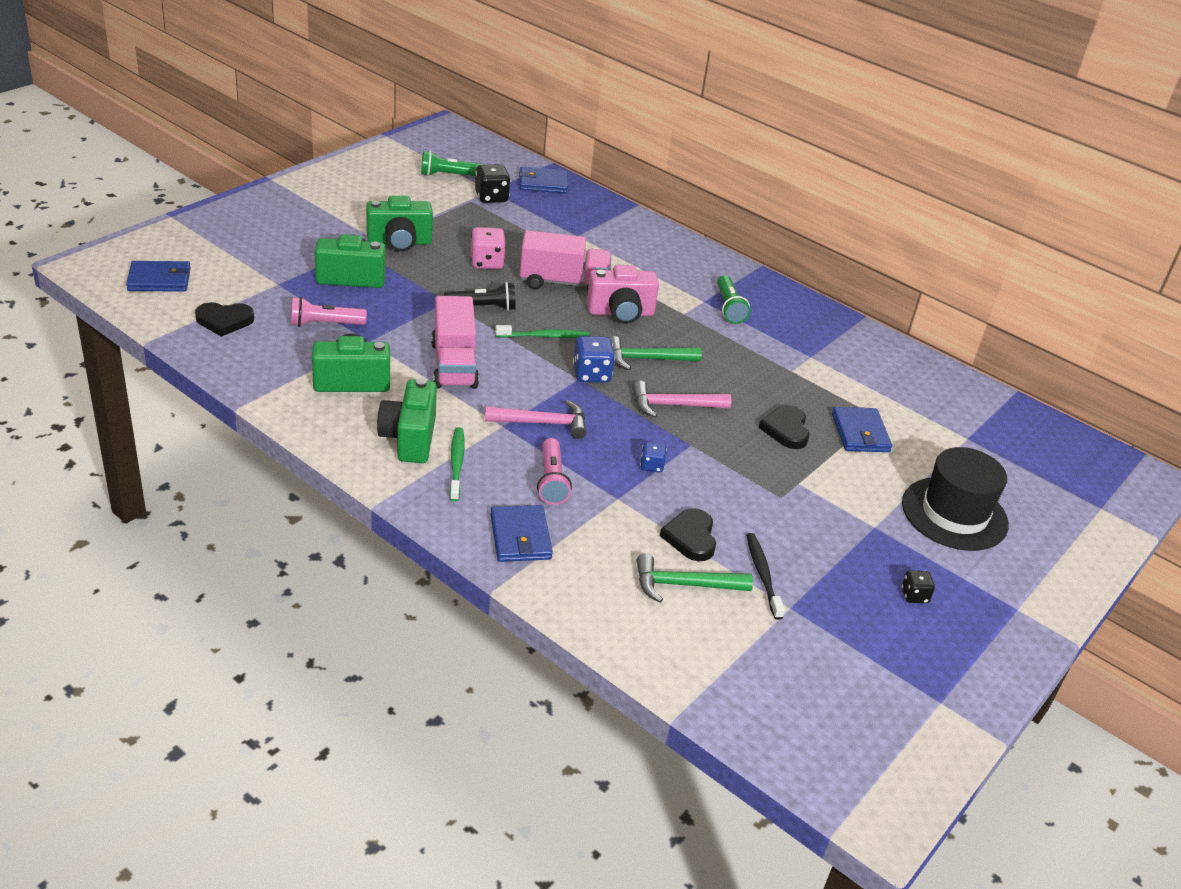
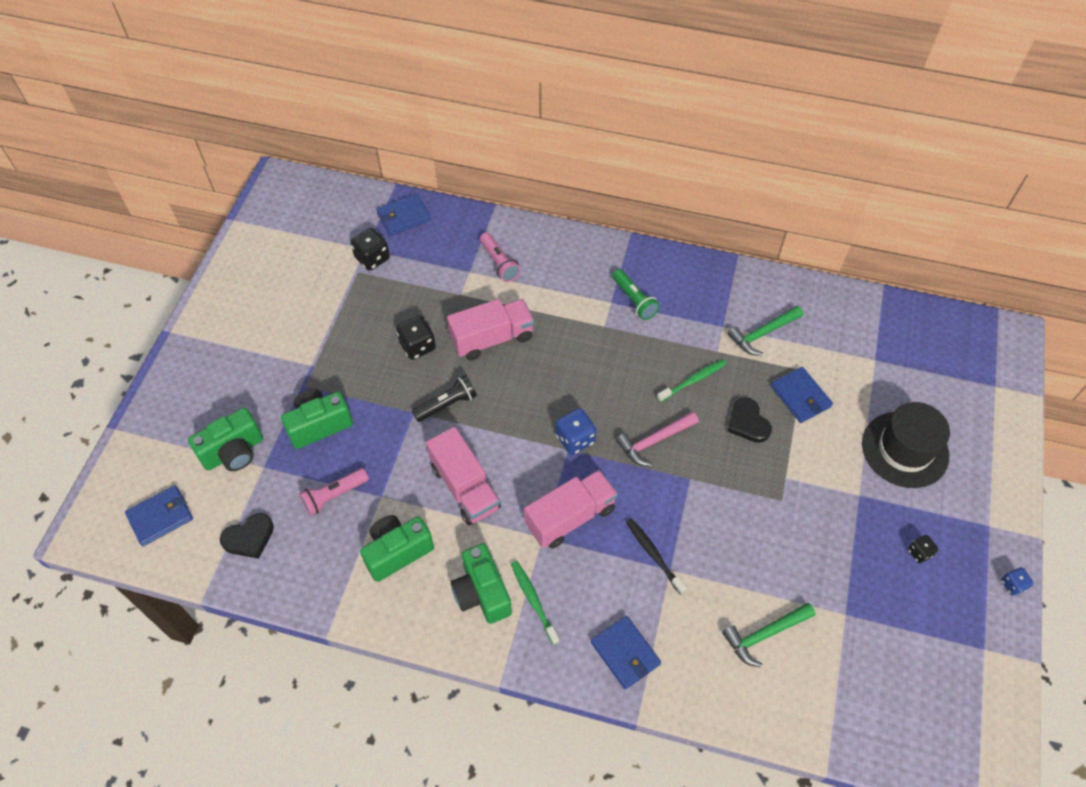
camera: 20 degrees left, 20 degrees up
green camera [366,196,433,252] -> green camera moved to [188,408,263,471]
green flashlight [421,151,483,176] -> none
pink dice [470,227,506,269] -> black dice [396,315,436,360]
pink hammer [485,400,586,439] -> pink truck [524,470,618,548]
green toothbrush [495,325,590,338] -> green toothbrush moved to [657,359,726,402]
pink flashlight [537,438,572,505] -> pink flashlight moved to [480,232,521,282]
pink camera [587,265,659,324] -> none
green hammer [610,336,702,370] -> green hammer moved to [727,306,803,356]
blue dice [640,441,667,472] -> blue dice moved to [1001,567,1034,596]
black heart [660,508,716,561] -> none
black toothbrush [746,533,785,620] -> black toothbrush moved to [626,518,687,595]

